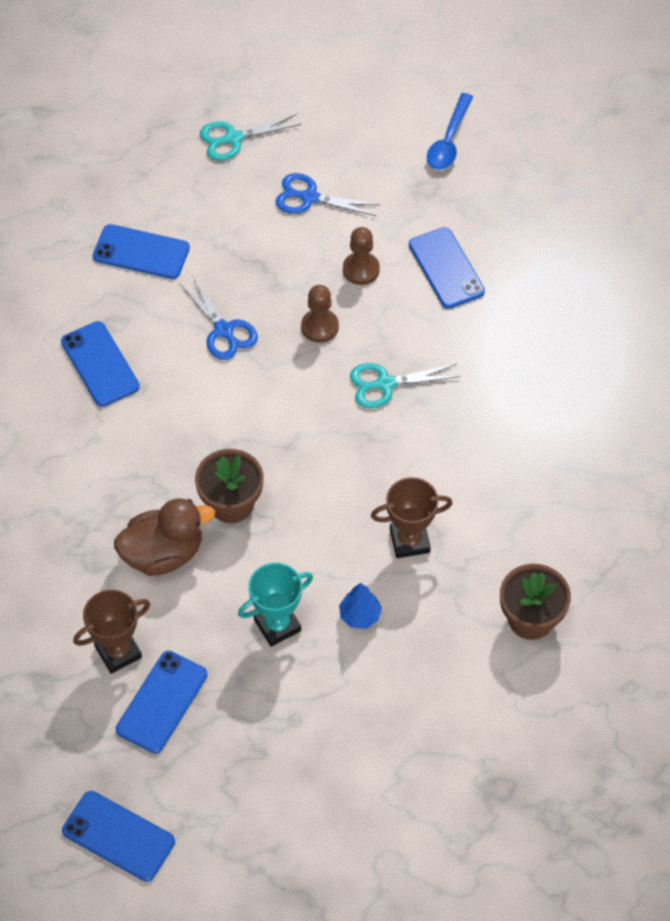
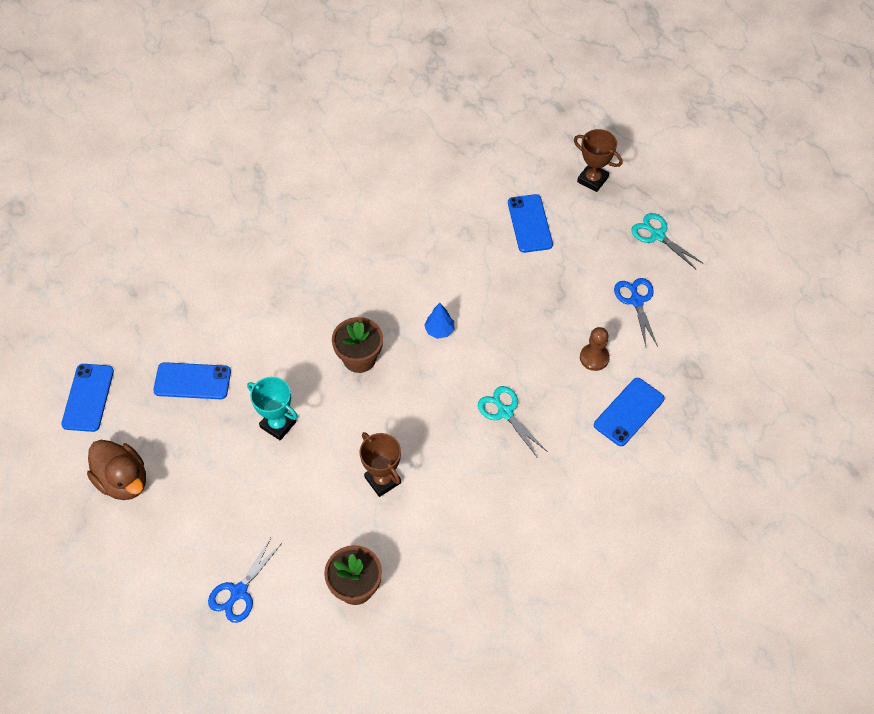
camera: 65 degrees right, 0 degrees up
blue phone [61,321,140,407] -> none
brown trophy [73,590,150,674] -> brown trophy moved to [574,129,623,192]
brown duck [114,498,215,576] -> brown duck moved to [87,440,146,500]
blue scissors [179,275,258,360] -> blue scissors moved to [208,538,282,623]
brown pawn [301,285,339,343] -> none
blue tree [339,583,382,629] -> blue tree moved to [424,303,454,339]
blue spoon [427,93,473,170] -> none

